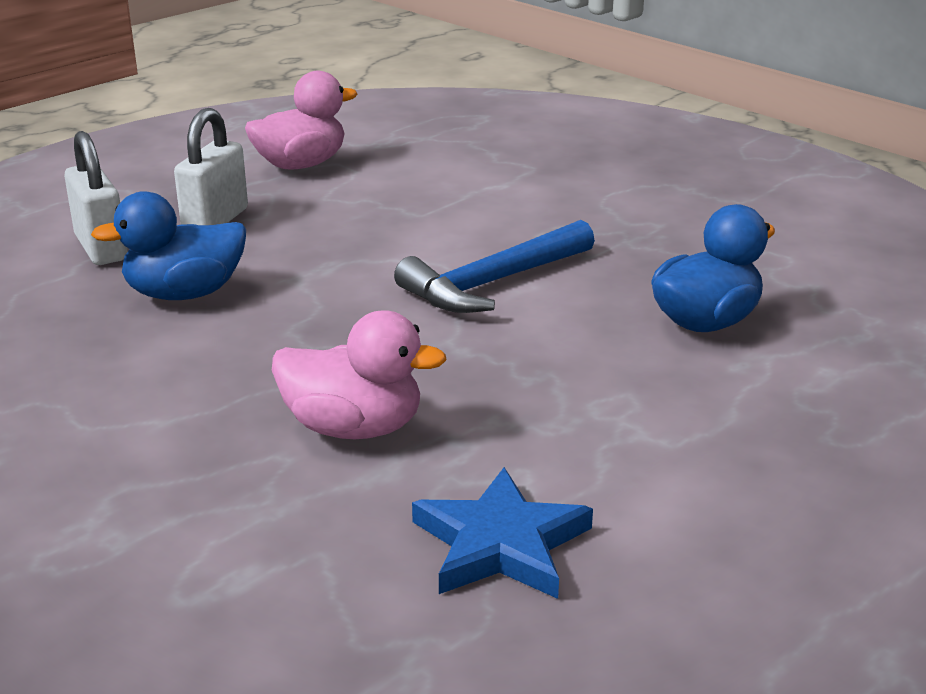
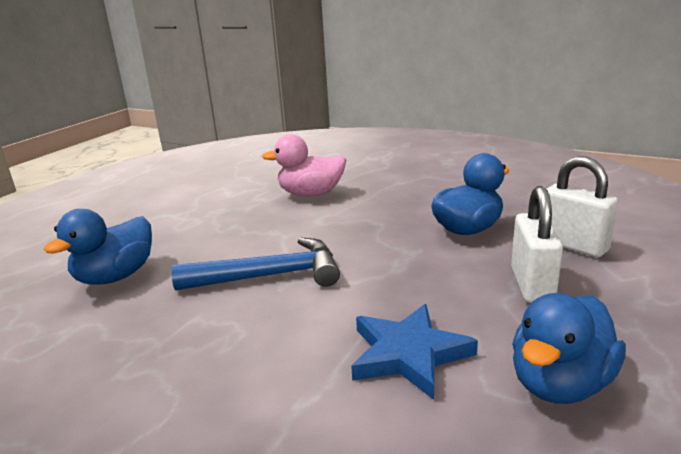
camera: 165 degrees right, 5 degrees down
pink duck [245,71,357,170] -> blue duck [512,293,626,404]
blue hammer [394,220,595,313] -> blue hammer turned 45 degrees clockwise [171,237,340,290]
blue star [412,467,593,599] -> blue star moved to [351,304,478,400]

